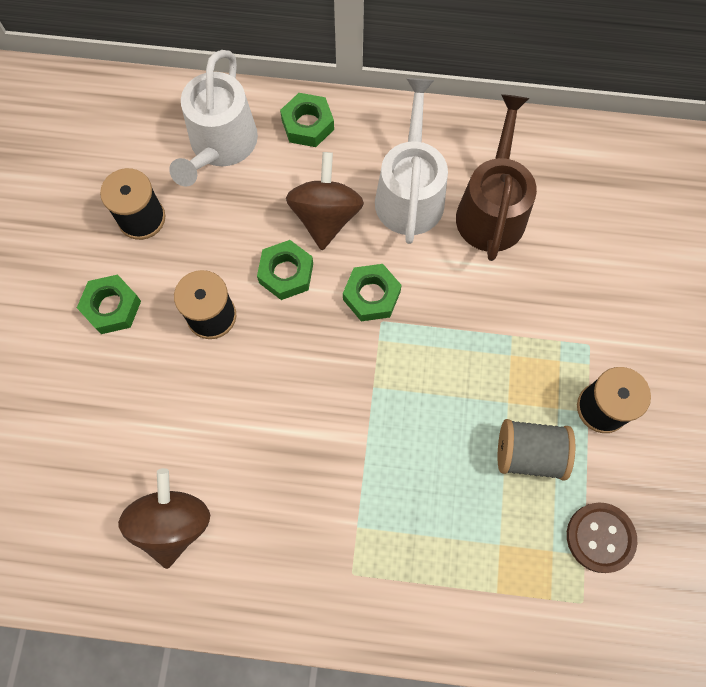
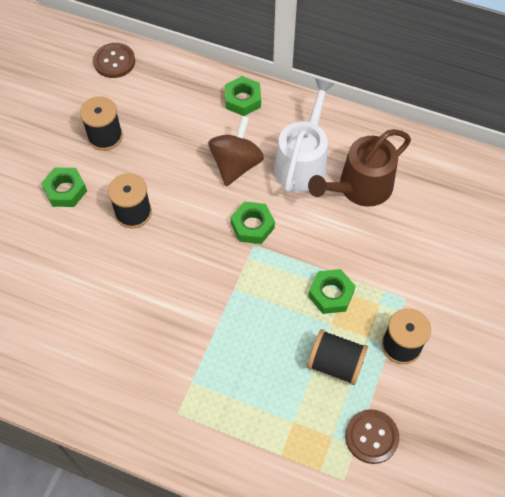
camera: 15 degrees right, 10 degrees down
brown spinning top [118,468,210,569] -> none
white watering can [169,50,258,187] -> none
green nut [257,240,313,300] -> green nut moved to [308,269,356,314]
brown watering can [456,94,537,261] -> brown watering can turned 150 degrees counterclockwise [308,129,411,207]
grey spool [498,419,575,481] -> black spool [307,329,368,385]
none -> brown button [93,43,135,78]

